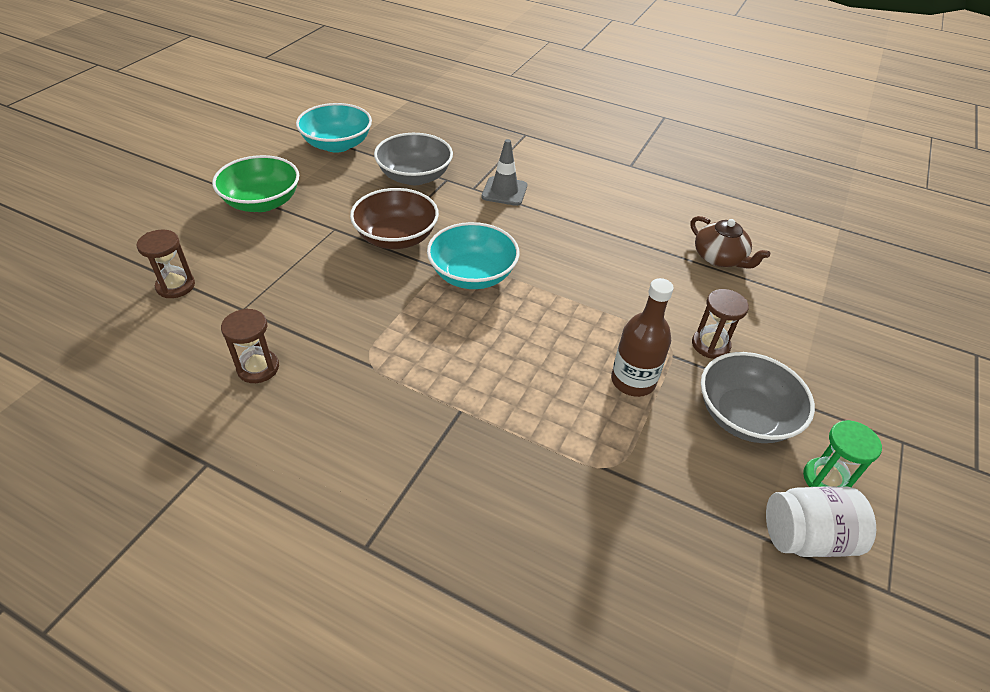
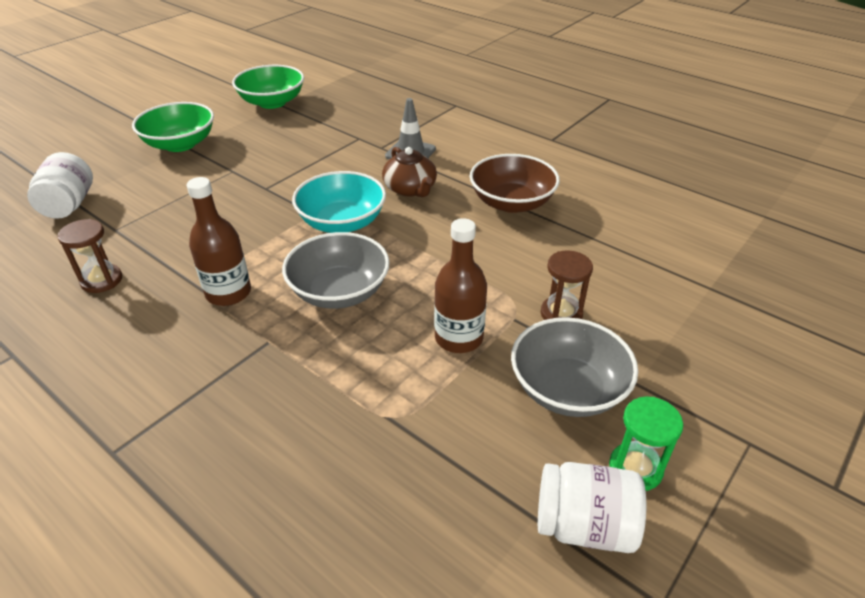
camera: 15 degrees right, 5 degrees down
brown hourglass [136,229,195,298] -> white jar [27,152,93,219]
turquoise bowl [296,103,372,152] -> green bowl [232,65,304,109]
brown bowl [350,188,439,249] -> brown bowl moved to [470,154,560,213]
grey bowl [374,133,453,185] -> grey bowl moved to [282,232,390,309]
brown teapot [691,216,770,269] -> brown teapot moved to [382,147,437,197]
none -> brown bottle [187,177,251,306]

